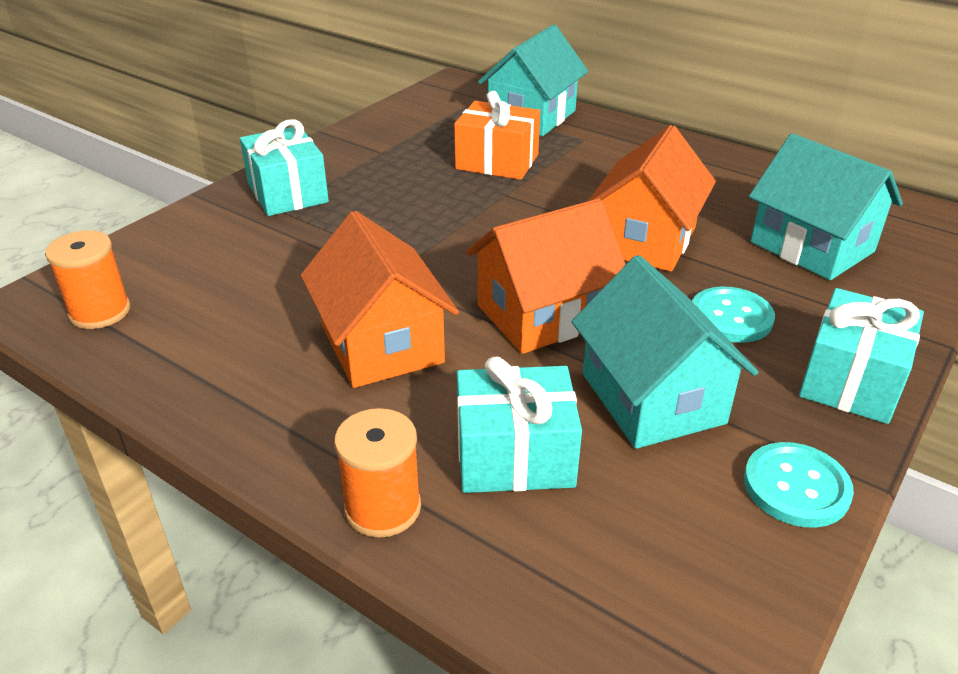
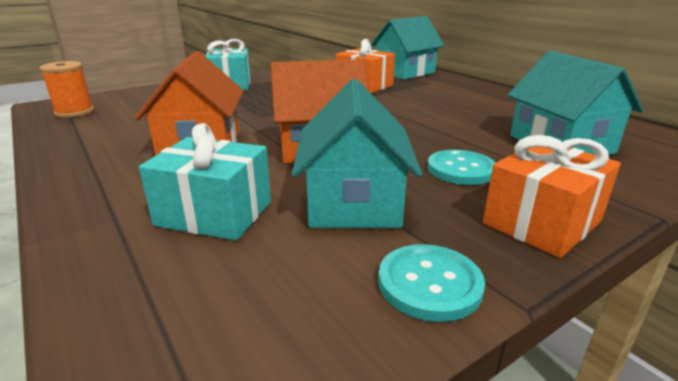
camera: 20 degrees right, 10 degrees down
orange spool [334,408,421,538] -> none
orange house [588,125,716,272] -> none
turquoise gift [799,288,924,424] -> orange gift [483,135,621,258]

